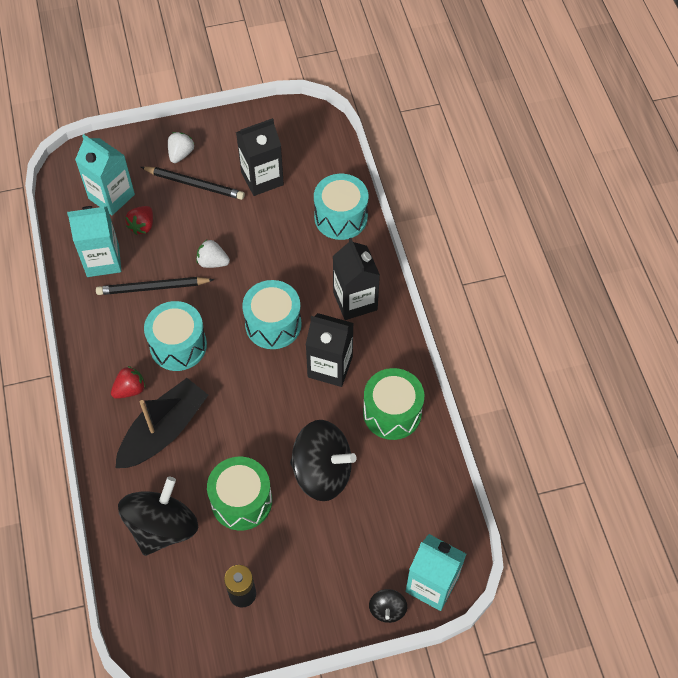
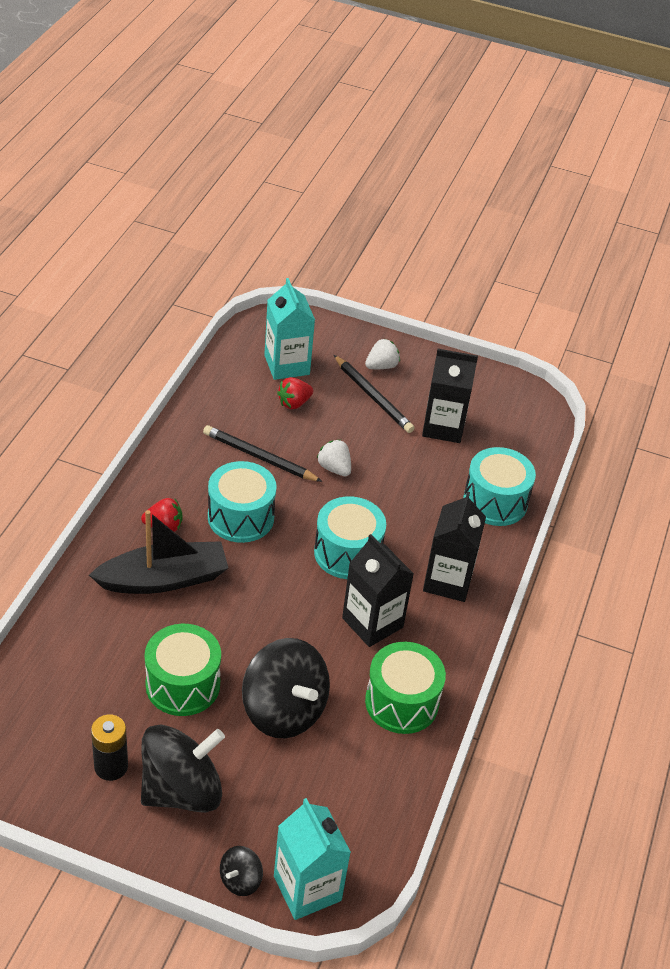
camera: 30 degrees right, 15 degrees down
turquoise carton [67,206,121,277] -> none
black spinning top [118,477,198,556] -> black spinning top moved to [141,724,225,813]

